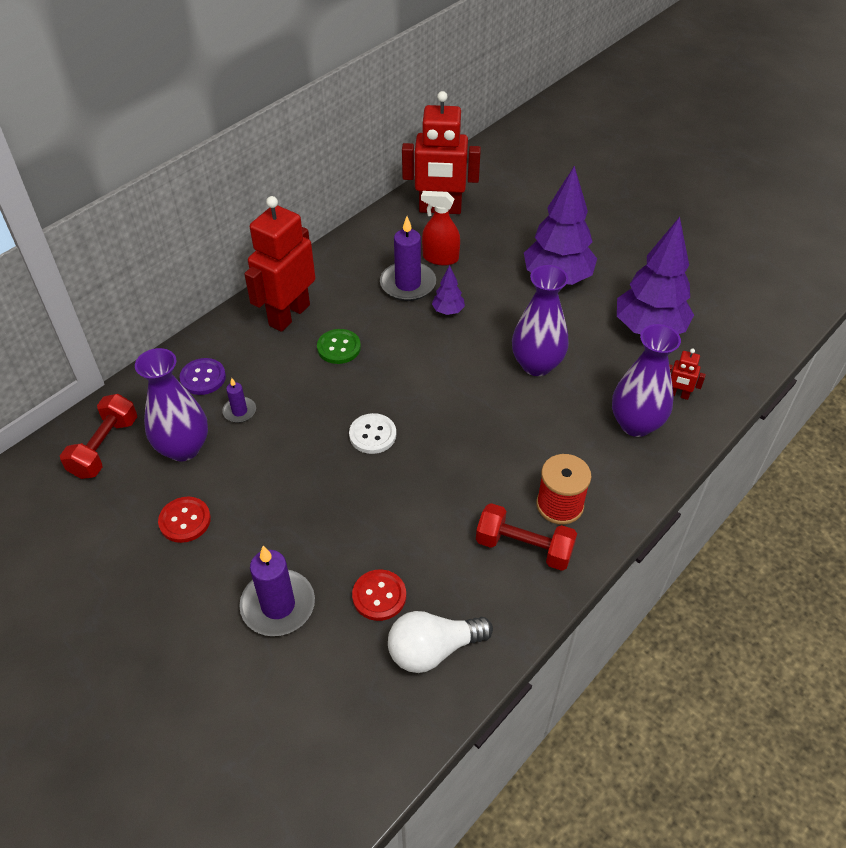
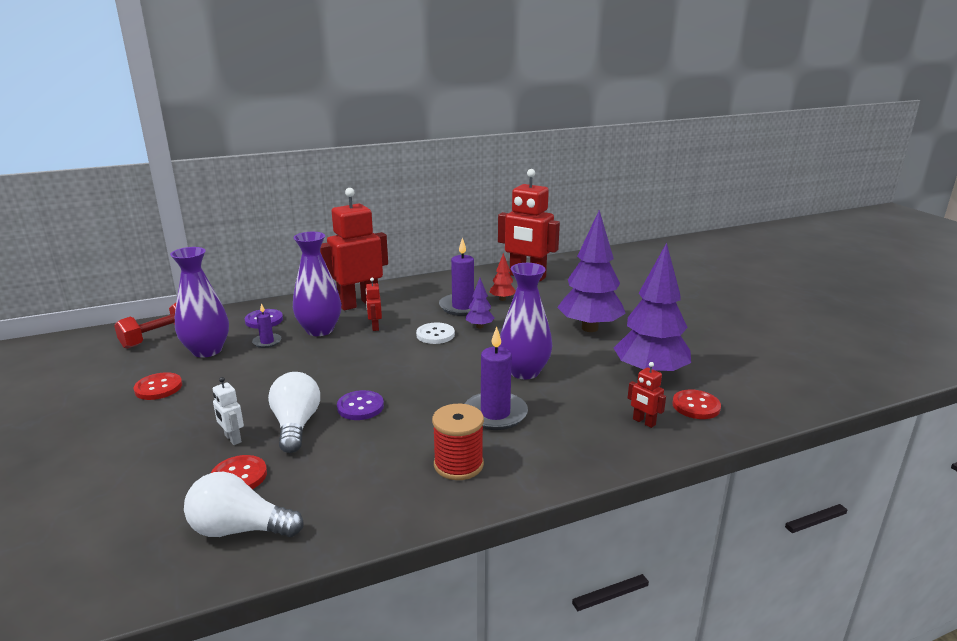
camera: 25 degrees right, 25 degrees down
purple candle [239,546,315,636] -> purple candle moved to [465,327,528,430]
green button [317,329,361,364] -> red robot [365,278,382,331]
white button [349,413,396,454] -> white button moved to [416,323,455,344]
red spray bottle [421,191,460,266] -> red tree [490,253,516,301]
red dumbbell [476,503,577,571] -> none
purple vase [612,324,681,437] -> purple vase moved to [293,232,341,336]
none -> white robot [213,377,244,445]
none -> white light bulb [268,372,320,453]
none -> purple button [337,390,384,420]
none -> red button [673,389,721,419]

